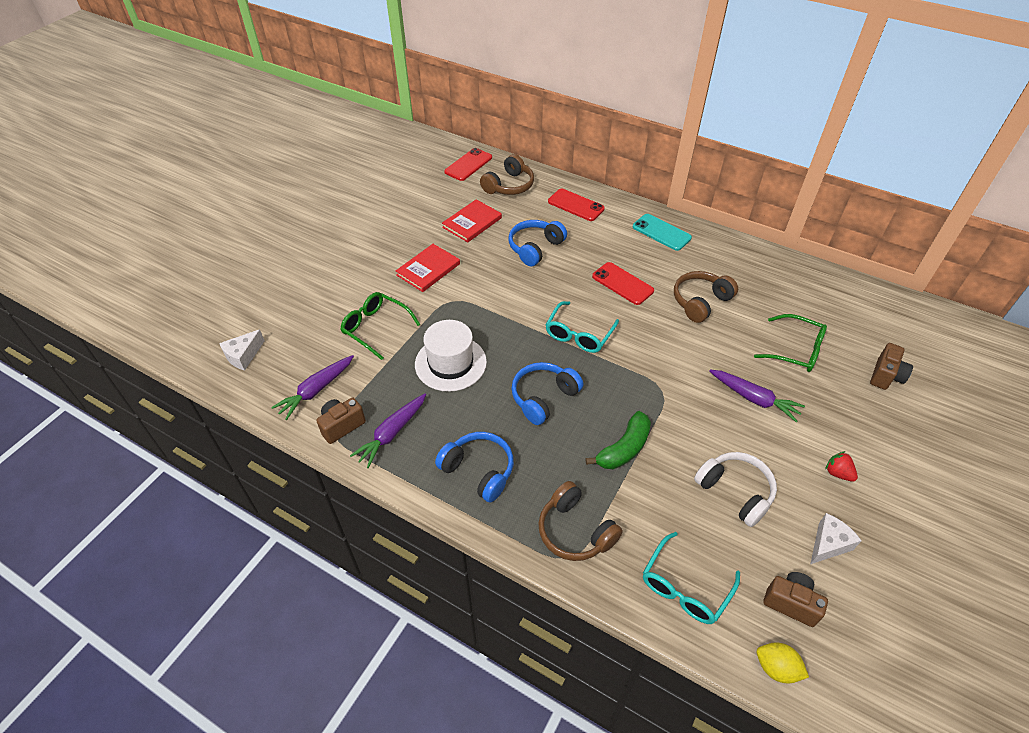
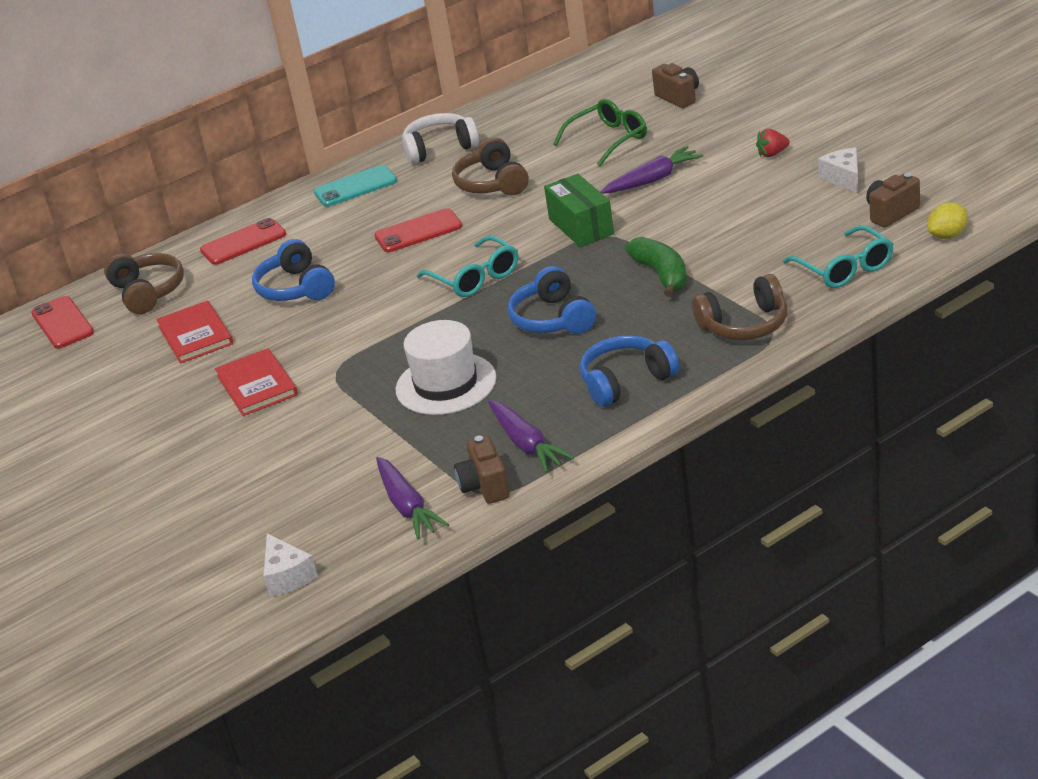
camera: 60 degrees left, 15 degrees down
green glasses [340,292,420,360] -> none
white headphones [694,452,777,527] -> white headphones moved to [403,113,479,164]
none -> green box [544,174,614,247]

